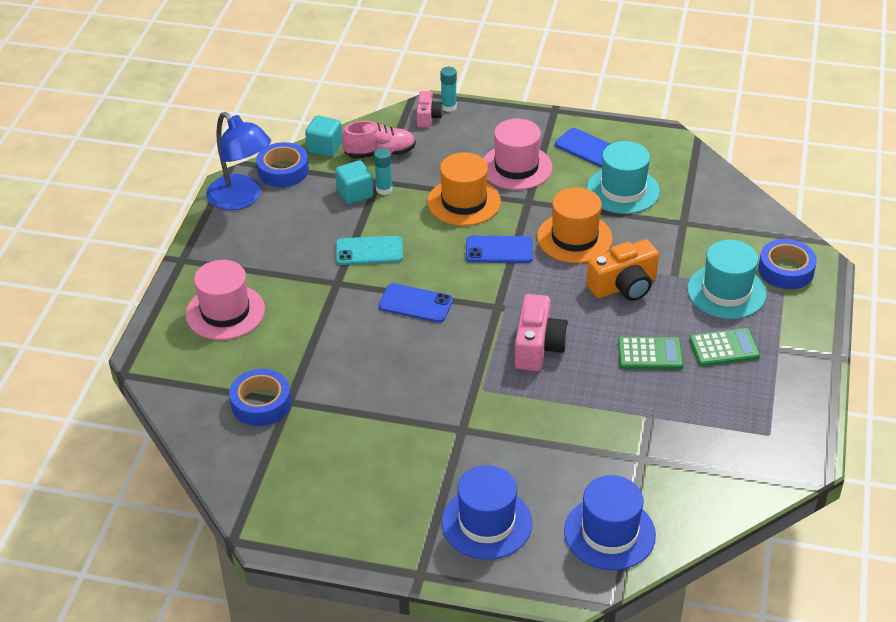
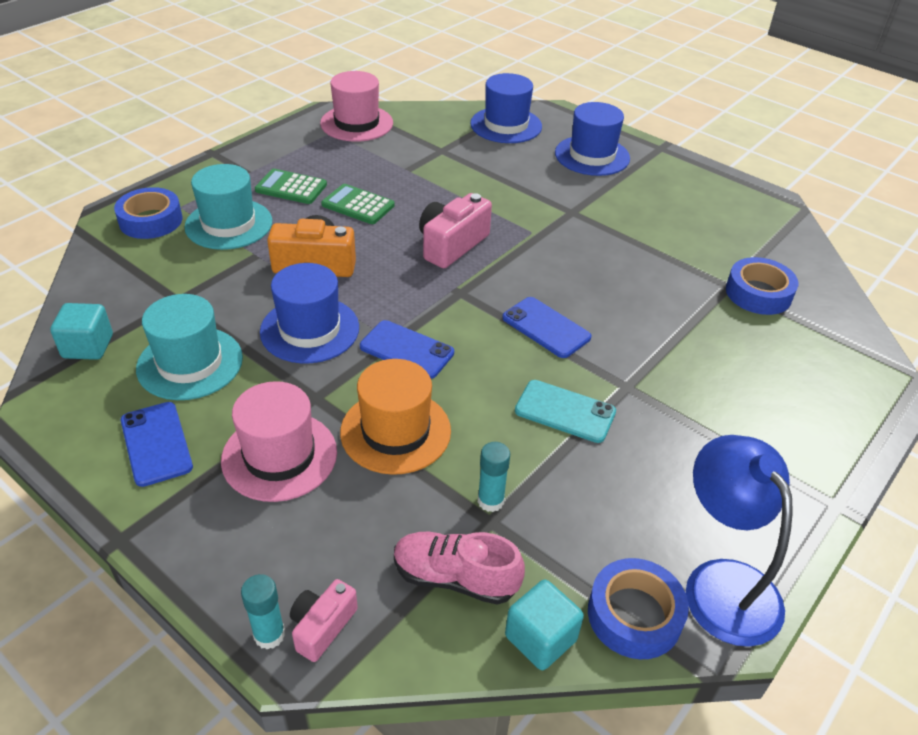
camera: 155 degrees left, 0 degrees up
pink hat [186,260,265,340] -> pink hat moved to [320,71,393,142]
turquoise cube [335,160,373,204] -> turquoise cube moved to [50,303,113,360]
orange hat [537,187,613,263] -> blue hat [260,263,359,363]

